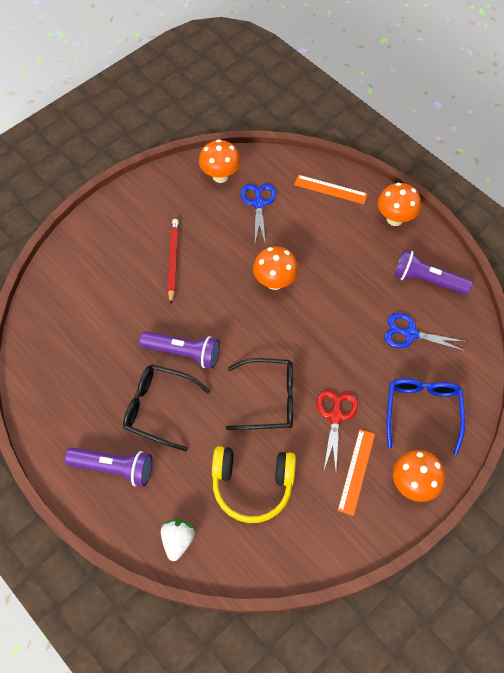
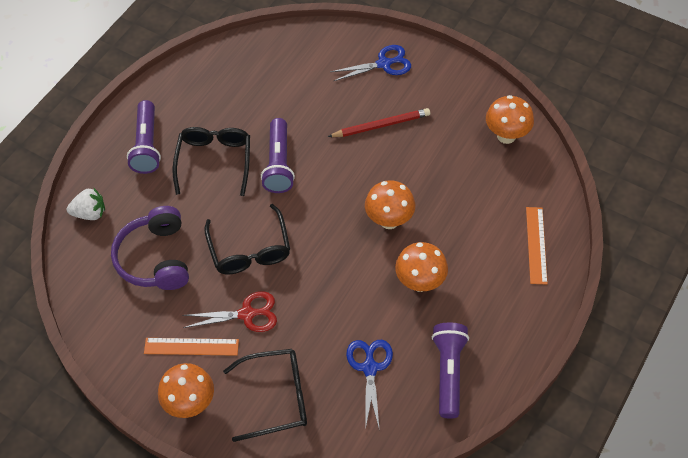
camera: 75 degrees right, 5 degrees down
yellow headphones [212,446,296,523] -> purple headphones [111,206,189,290]
blue scissors [241,184,276,245] -> blue scissors moved to [330,45,411,81]
orange mushroom [378,183,421,226] -> orange mushroom moved to [395,242,448,292]
blue glasses [387,378,465,455] -> black glasses [223,349,307,442]

